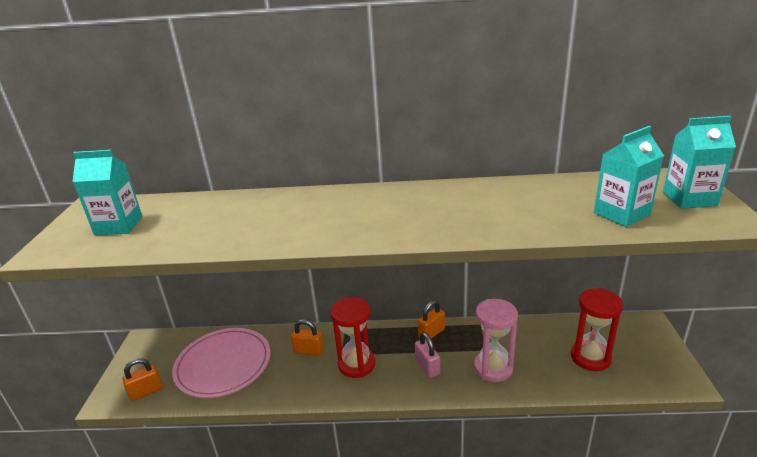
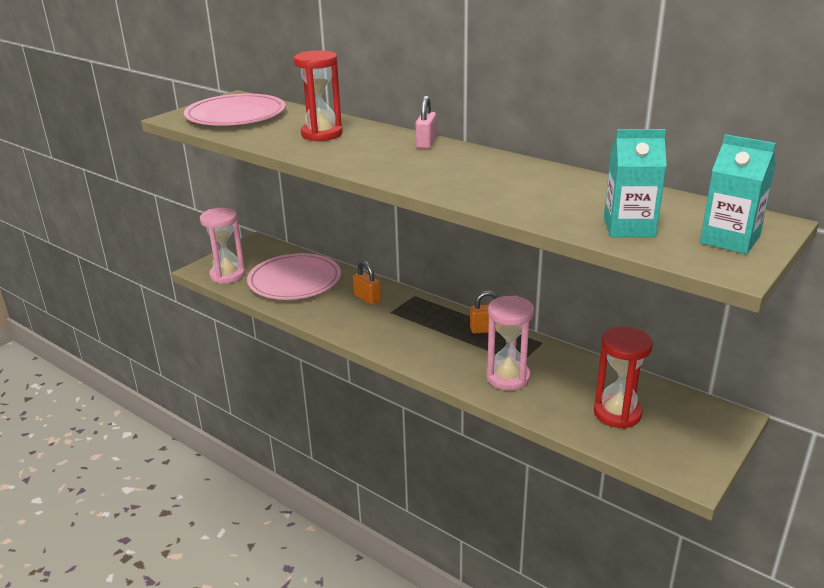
camera: 35 degrees right, 0 degrees up
turquoise carton [72,150,142,236] -> pink plate [184,94,286,126]
orange padlock [123,358,163,401] -> pink hourglass [200,208,245,284]
red hourglass [330,297,375,378] -> red hourglass moved to [294,50,342,141]
pink padlock [415,332,440,378] -> pink padlock moved to [415,96,437,149]

